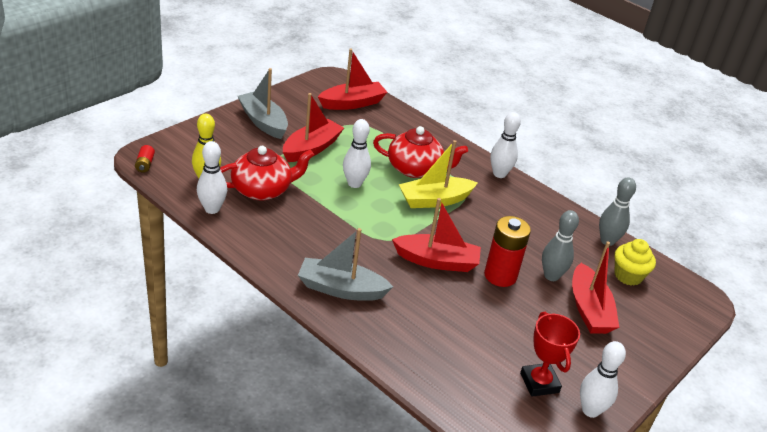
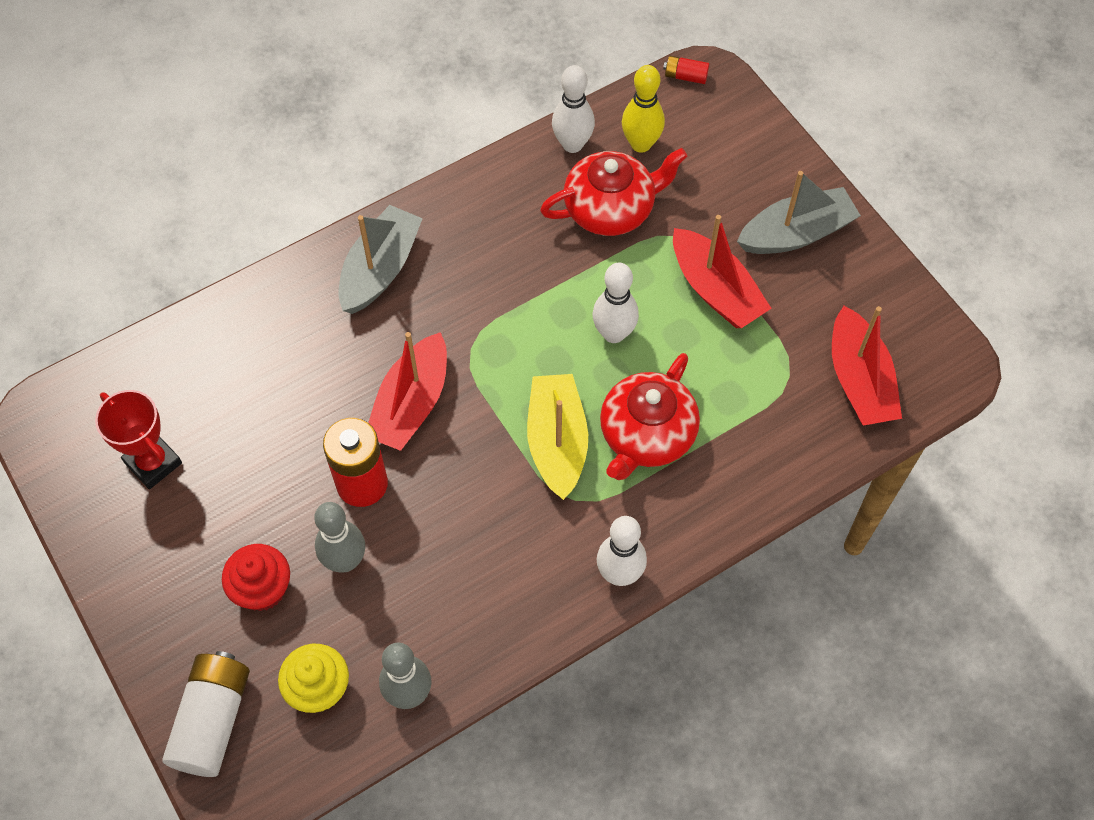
camera: 110 degrees right, 25 degrees up
red teapot [220,146,314,201] -> red teapot turned 105 degrees counterclockwise [540,148,687,236]
red trophy [520,312,580,397] -> red trophy turned 45 degrees clockwise [95,390,182,489]
red boat [572,241,620,334] -> red cupcake [222,544,290,611]
white bowling pin [580,341,626,418] -> none
none -> white battery [162,651,250,777]

